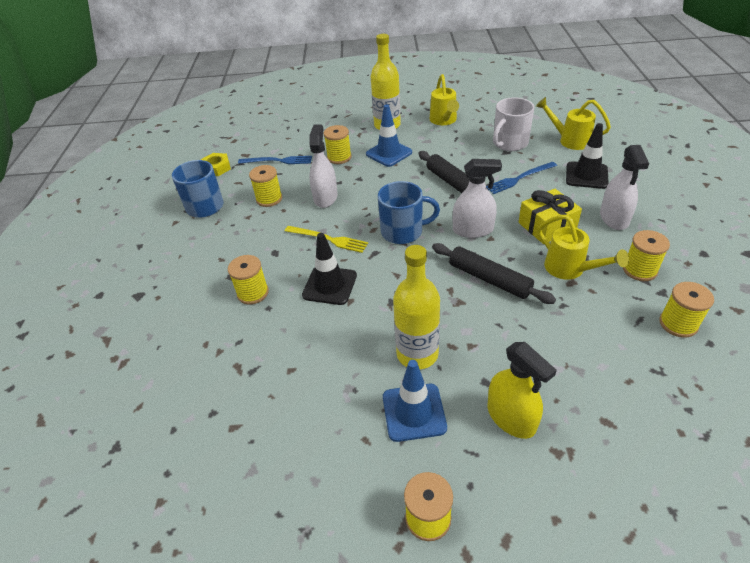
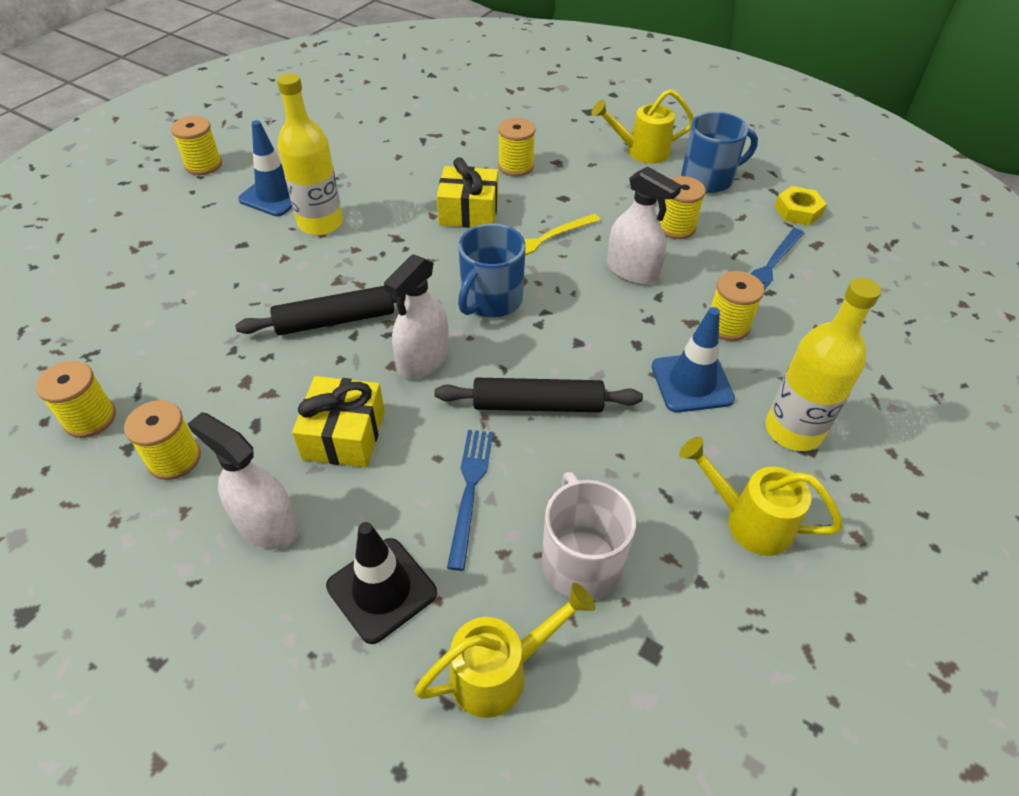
camera: 120 degrees right, 5 degrees up
black traffic cone [302,233,357,305] -> yellow gift [437,157,498,228]
yellow spray bottle [488,342,557,439] -> none
yellow watering can [538,215,629,279] -> yellow watering can moved to [591,89,694,164]

